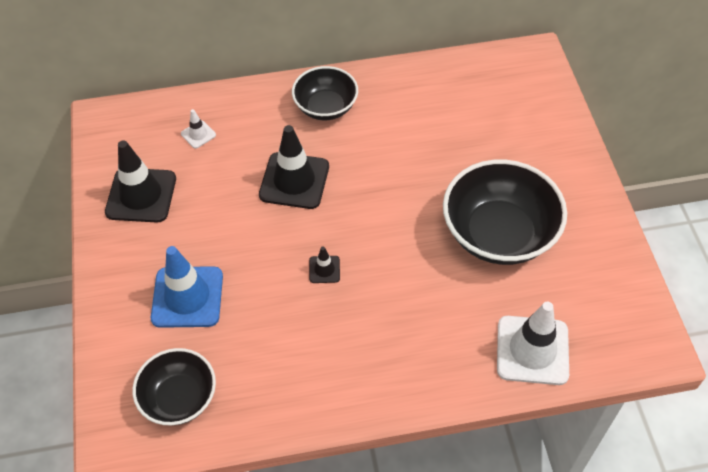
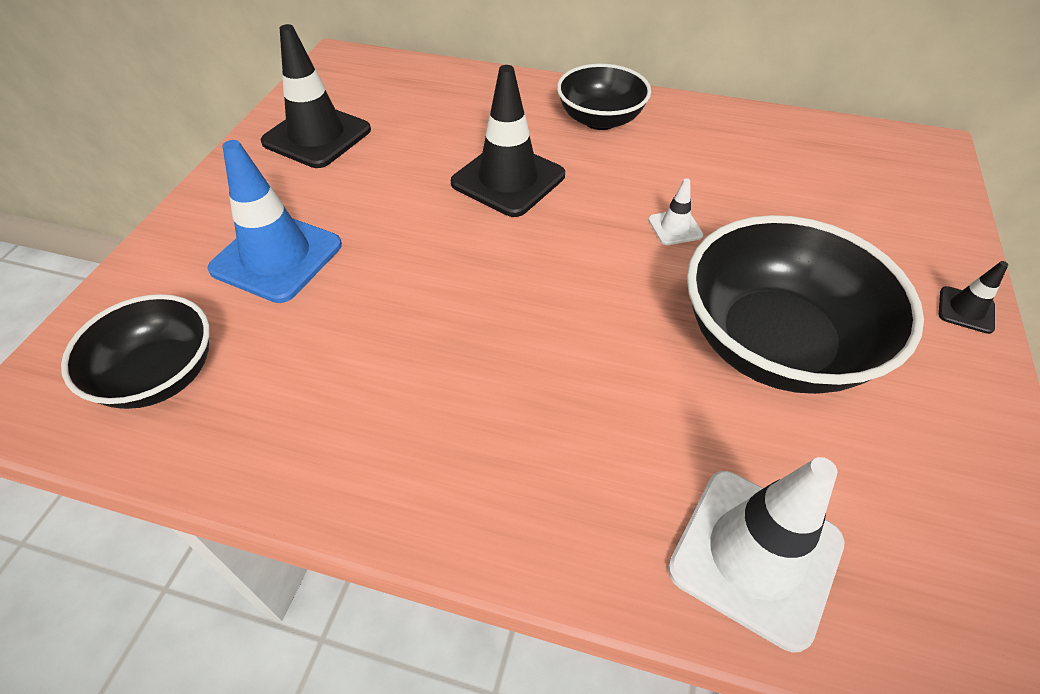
camera: 25 degrees right, 5 degrees down
white traffic cone [181,109,216,149] -> white traffic cone moved to [648,178,703,245]
black traffic cone [309,247,340,283] -> black traffic cone moved to [939,261,1008,334]

